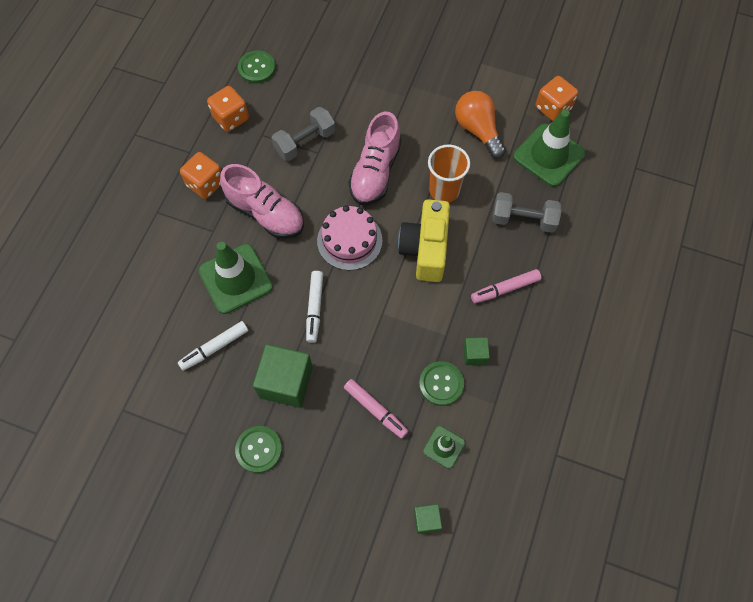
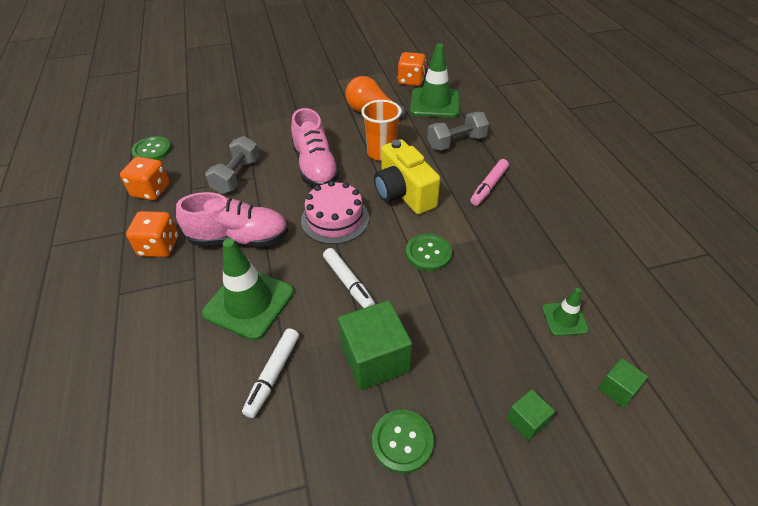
camera: 35 degrees left, 20 degrees down
pink marker [344,379,408,439] -> none
green button [419,361,464,406] -> green button moved to [406,234,452,271]
green cube [463,337,490,365] -> green cube moved to [507,389,555,441]

